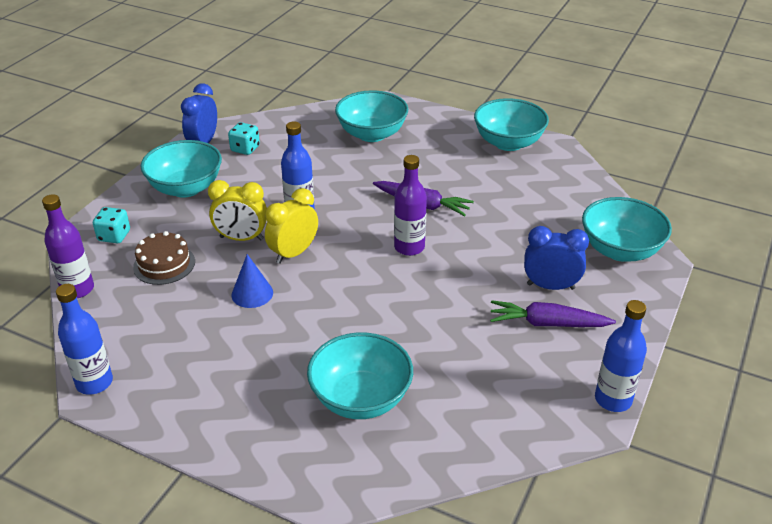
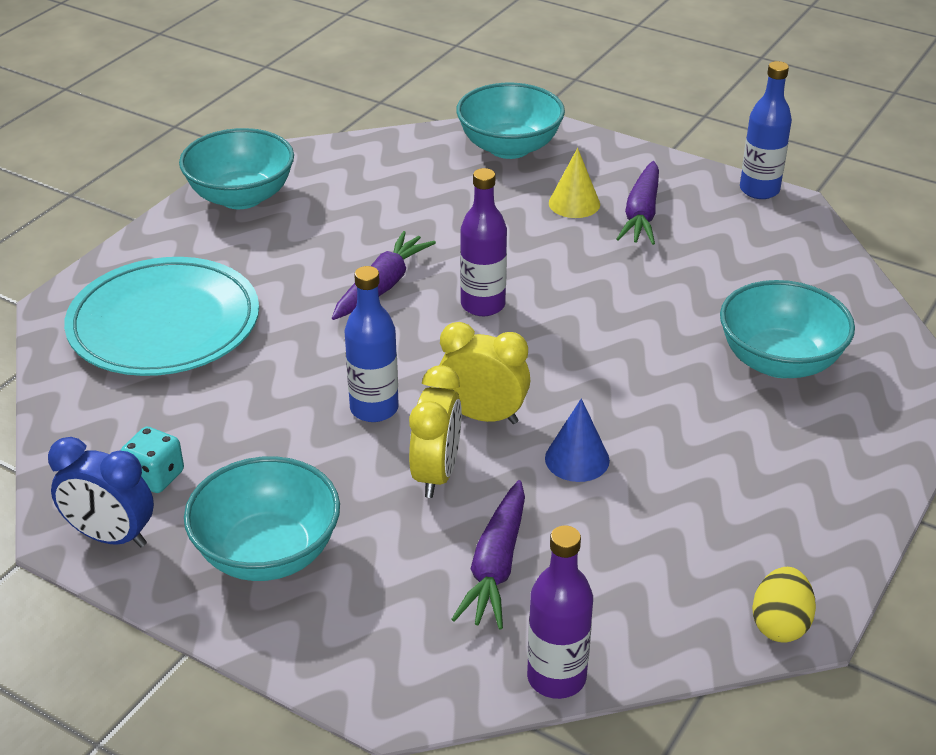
camera: 85 degrees left, 0 degrees up
blue bottle [56,284,113,395] -> yellow egg [752,567,816,643]
turquoise dice [93,207,130,243] -> none
brown cake [133,231,195,285] -> purple carrot [451,480,525,630]
yellow clock [265,188,318,264] -> yellow clock turned 150 degrees clockwise [439,322,530,424]
turquoise bowl [335,90,408,142] -> turquoise plate [64,257,259,376]
blue clock [524,226,589,290] -> yellow cone [549,148,600,218]

